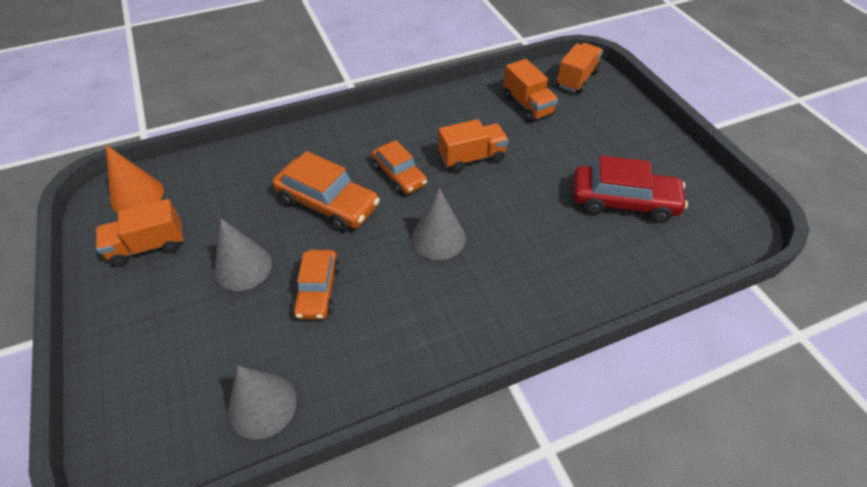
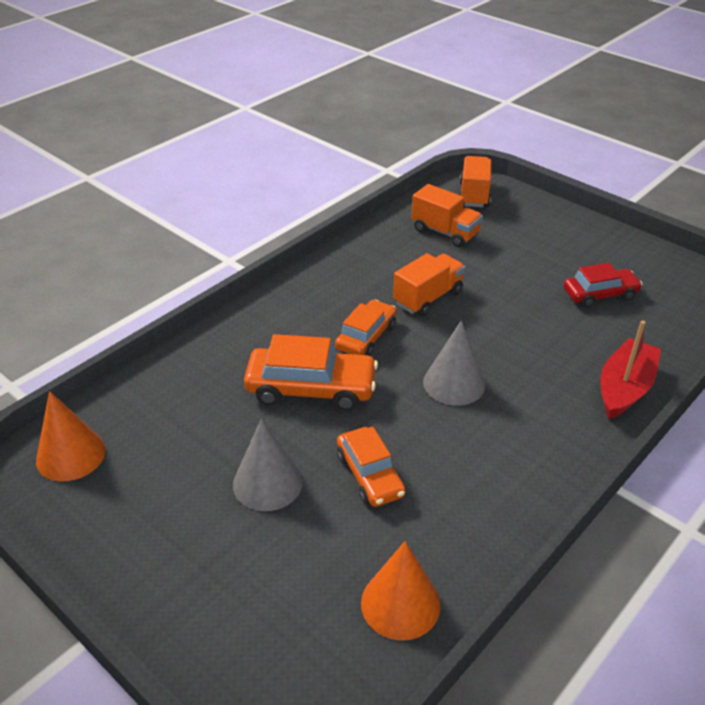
camera: 25 degrees left, 10 degrees down
orange truck [96,199,184,267] -> none
grey cone [228,366,297,439] -> orange cone [361,541,441,641]
orange car [371,140,427,194] -> orange car turned 90 degrees counterclockwise [335,300,397,356]
red car [573,155,688,223] -> red car [563,263,643,308], size x0.66
none -> red boat [600,321,661,419]

